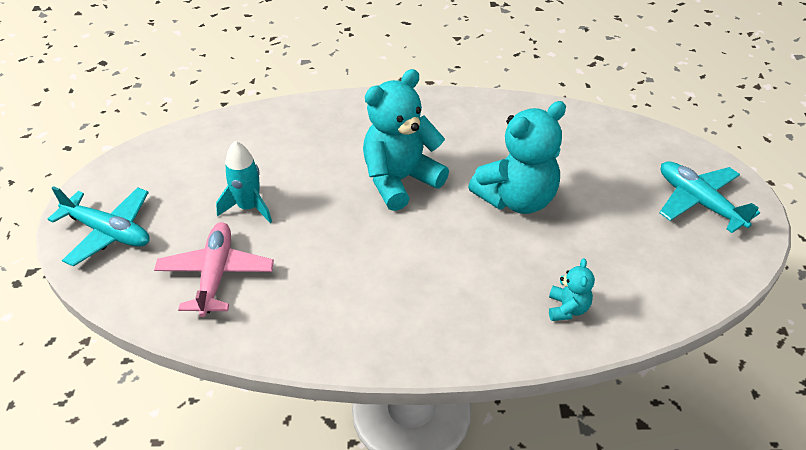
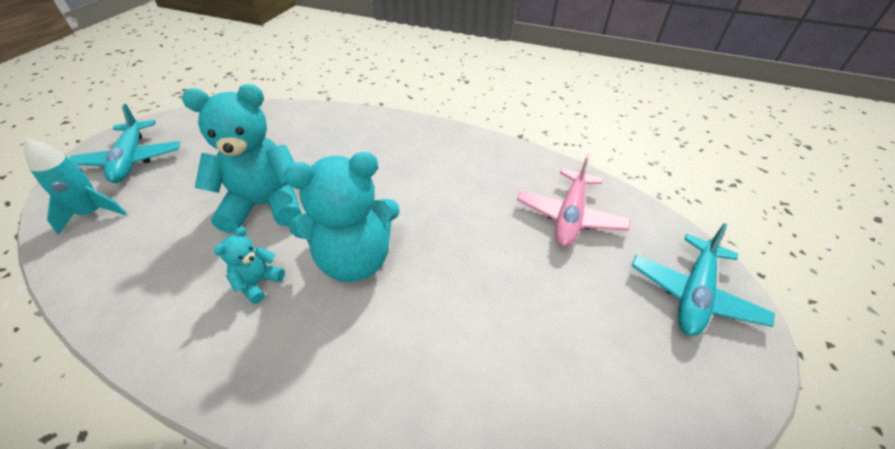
camera: 160 degrees left, 0 degrees up
turquoise plane [48,186,150,267] -> turquoise plane turned 105 degrees counterclockwise [631,223,775,336]
turquoise rocket [216,141,272,223] -> turquoise rocket moved to [24,138,127,235]
turquoise teddy bear [549,258,595,321] -> turquoise teddy bear moved to [214,227,285,304]

